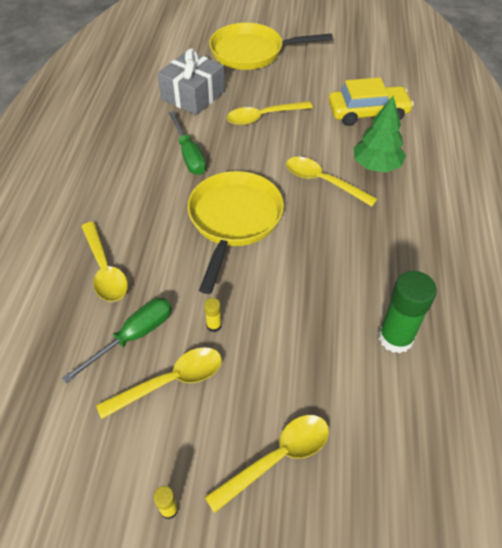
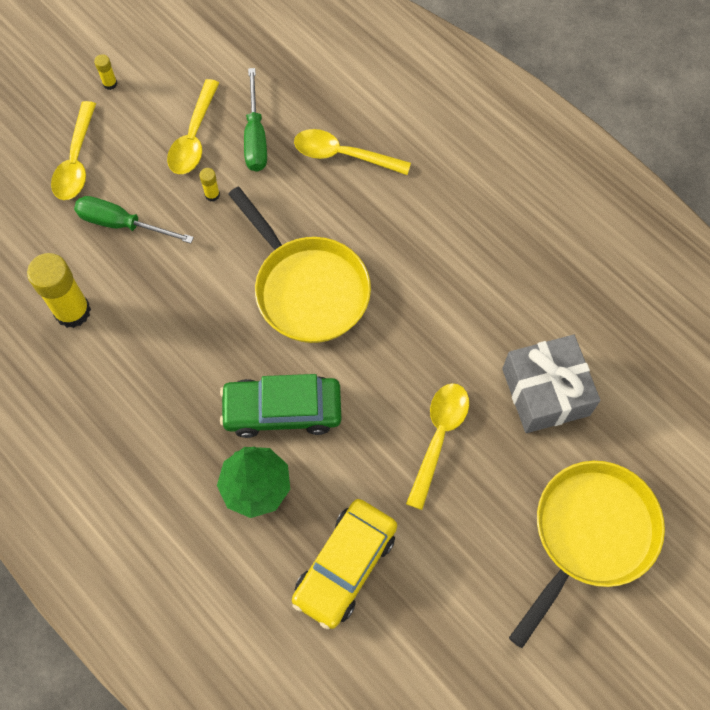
camera: 130 degrees right, 15 degrees up
green screwdriver [169,111,206,175] -> green screwdriver moved to [74,196,194,243]
yellow spoon [286,157,377,206] -> green car [220,374,342,438]
green glue stick [378,271,437,354] -> yellow glue stick [27,253,91,328]

